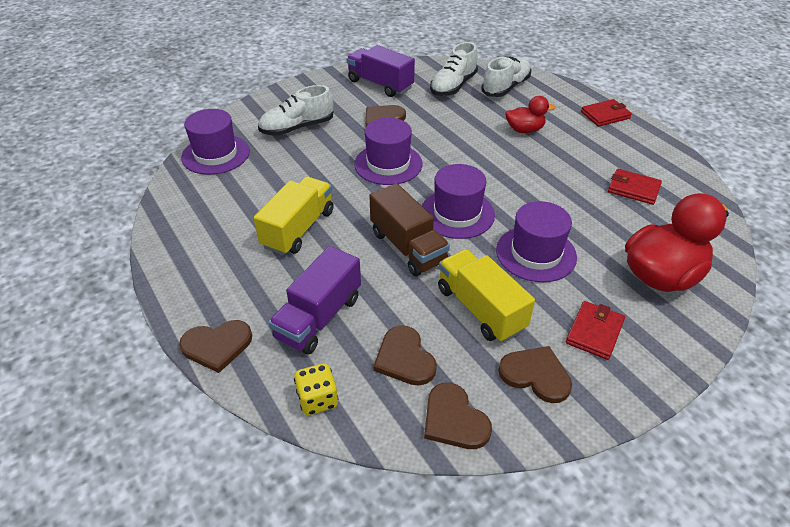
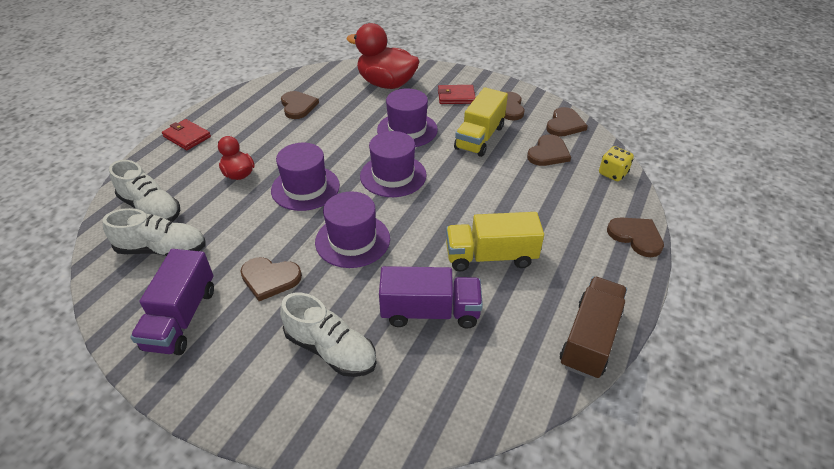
camera: 120 degrees left, 0 degrees up
purple hat [181,109,250,175] -> purple hat moved to [271,143,340,211]
purple truck [269,246,361,355] -> purple truck moved to [379,266,483,328]
brown truck [369,183,450,276] -> brown truck moved to [560,276,627,379]
white shoe [481,56,531,97] -> white shoe turned 150 degrees counterclockwise [109,160,180,222]
red wallet [608,169,662,205] -> brown heart [281,91,319,119]

